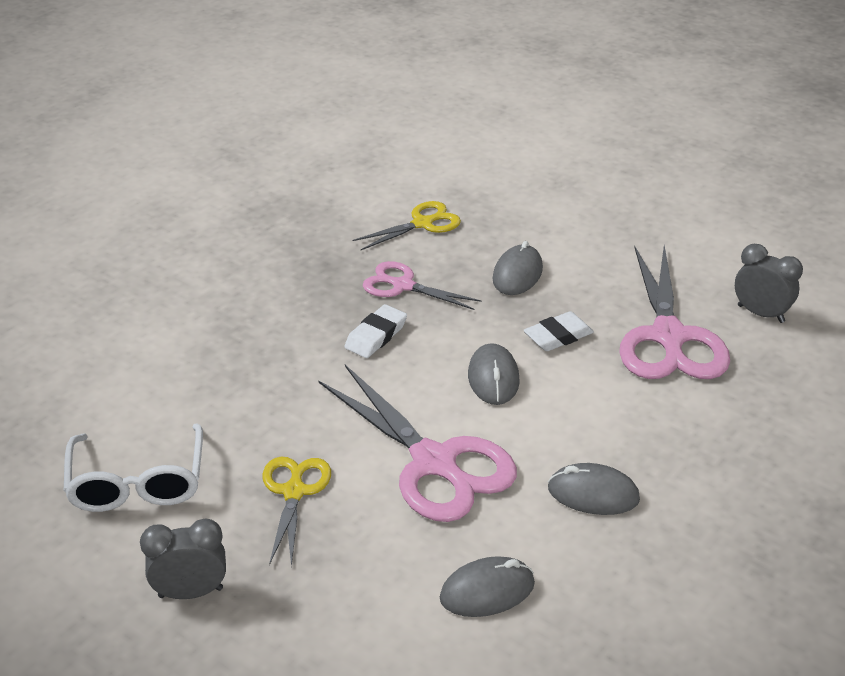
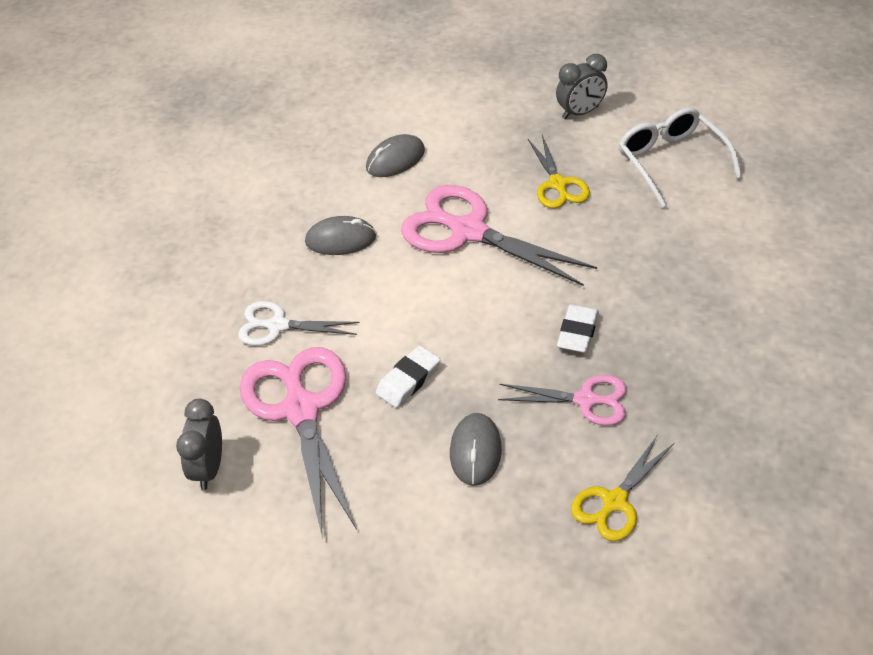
camera: 165 degrees right, 10 degrees up
grey mouse [468,343,520,405] -> none
grey clock [735,244,803,323] -> grey clock turned 75 degrees clockwise [176,399,222,490]
none -> white scissors [238,301,360,346]

